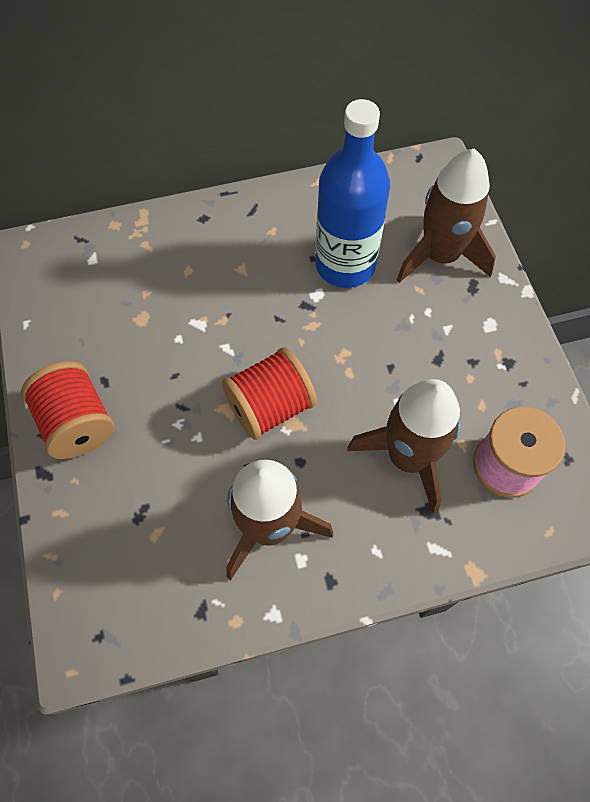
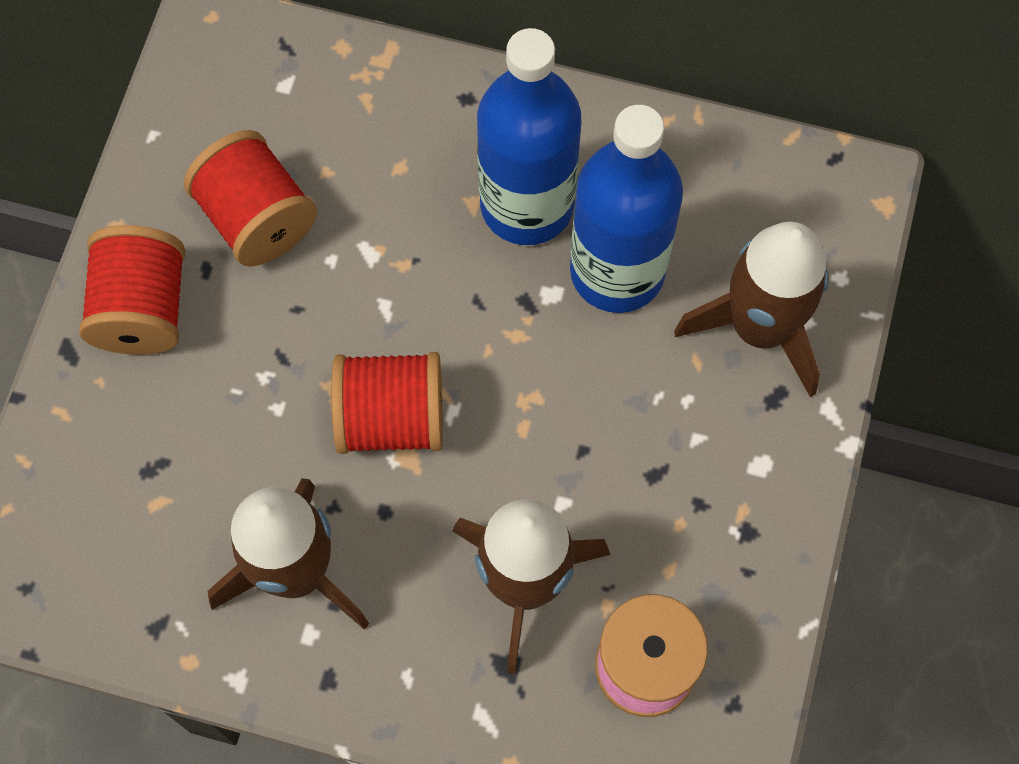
camera: 30 degrees right, 5 degrees up
none -> red spool [184,130,317,267]
none -> blue bottle [477,28,581,245]

